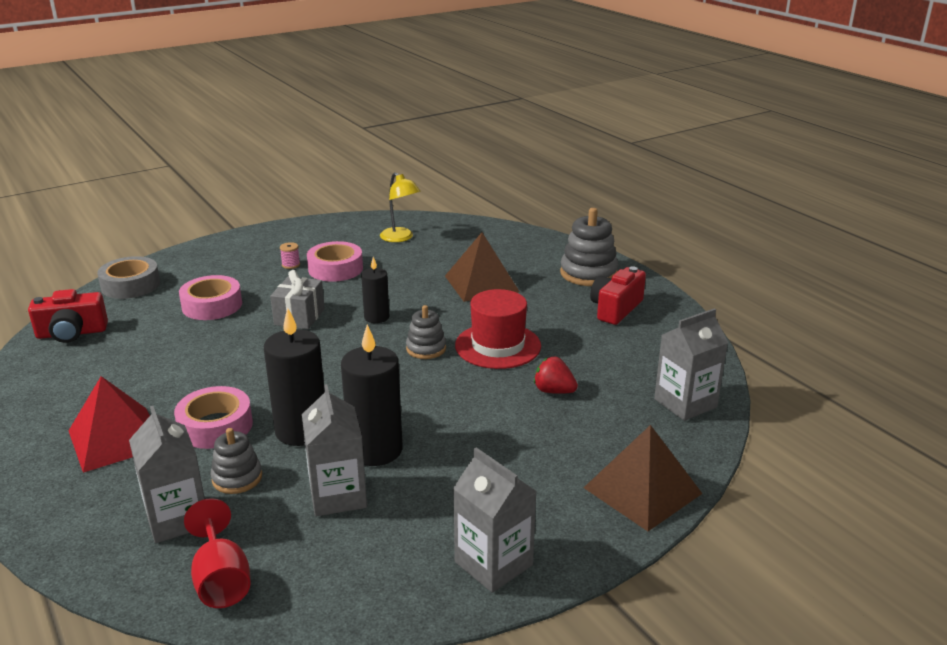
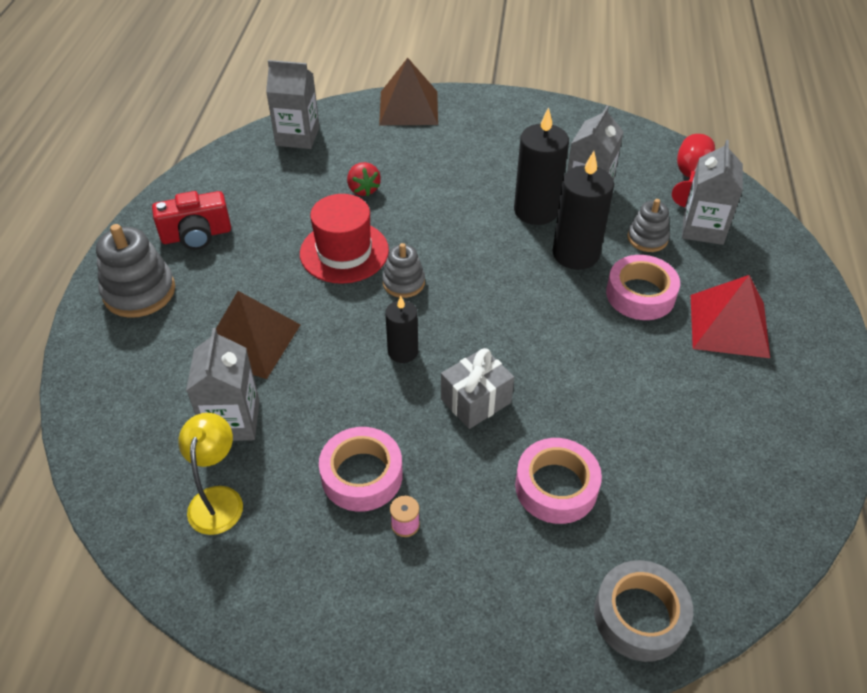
camera: 140 degrees left, 20 degrees up
red camera [28,289,108,343] -> none
grey carton [453,447,537,593] -> grey carton moved to [186,328,260,441]

